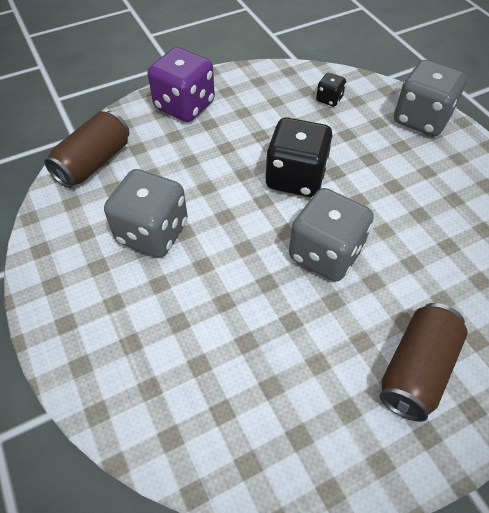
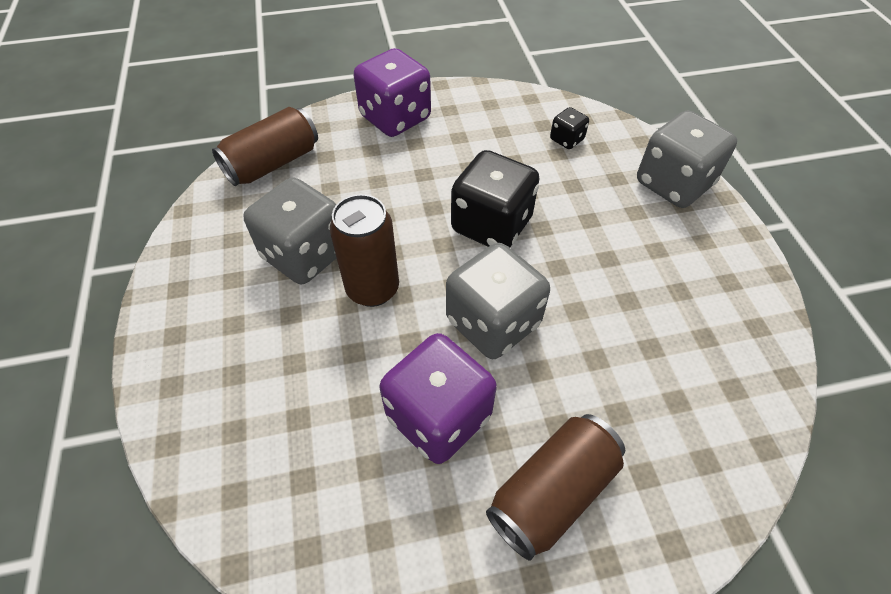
camera: 15 degrees right, 0 degrees up
none -> brown can [330,194,399,307]
none -> purple dice [380,333,497,464]

